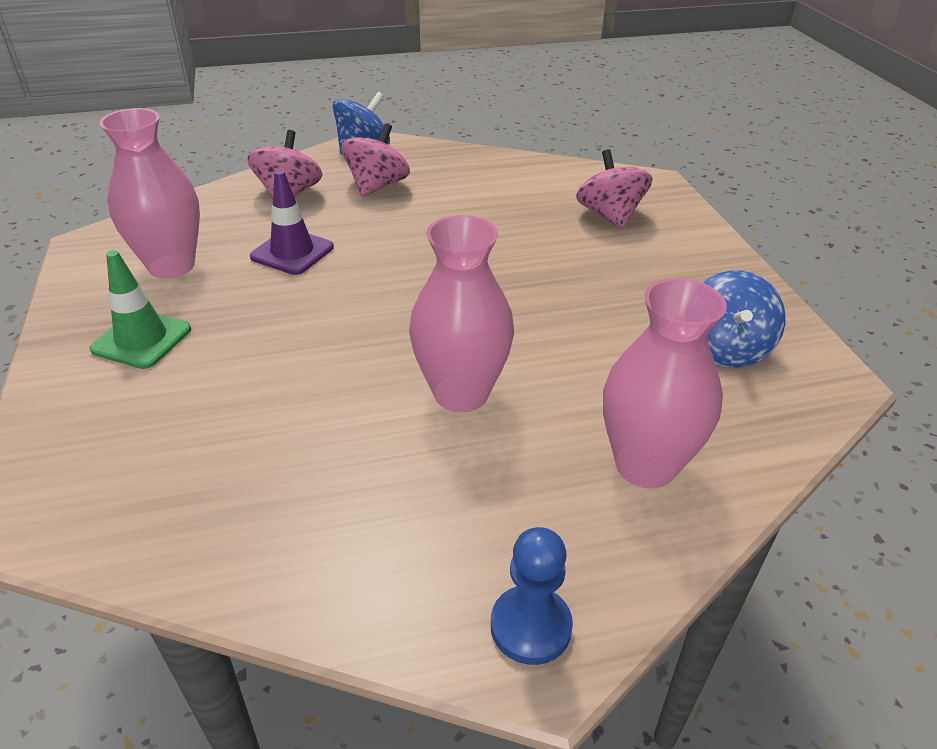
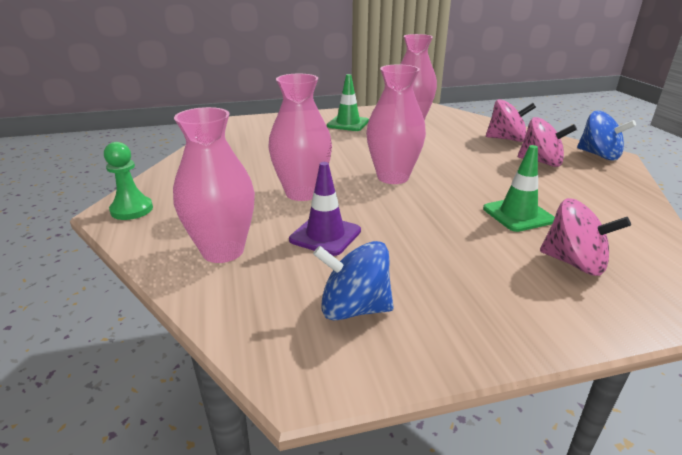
camera: 90 degrees right, 10 degrees down
purple traffic cone [250,170,334,275] -> purple traffic cone moved to [289,162,361,256]
blue pawn [491,527,573,665] -> green pawn [104,142,153,220]
pink spinning top [576,149,653,229] -> pink spinning top turned 45 degrees clockwise [540,198,631,276]
none -> pink vase [366,65,426,184]
none -> green traffic cone [483,145,555,232]

